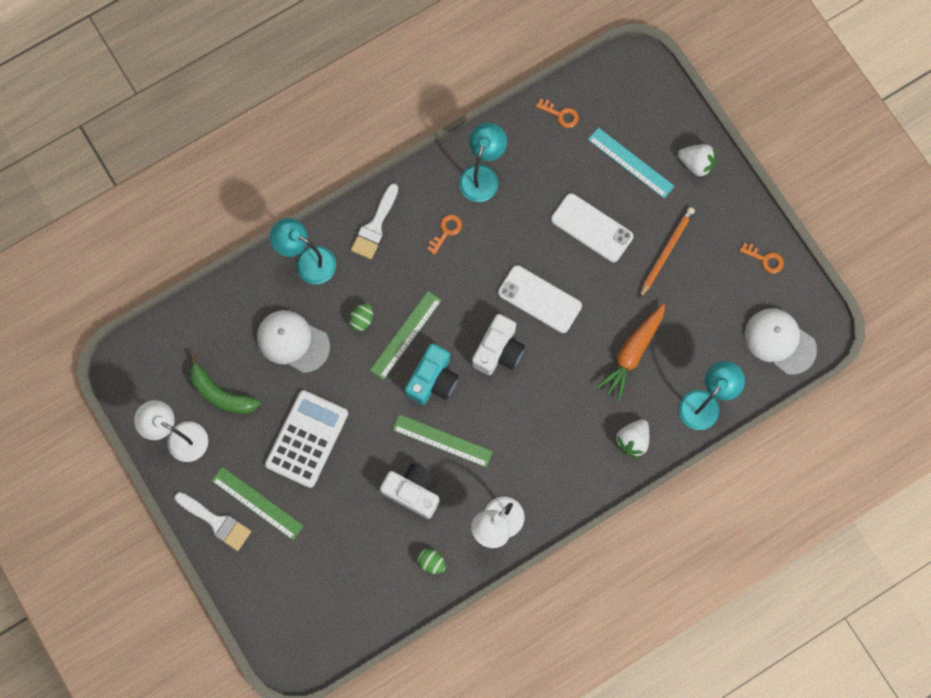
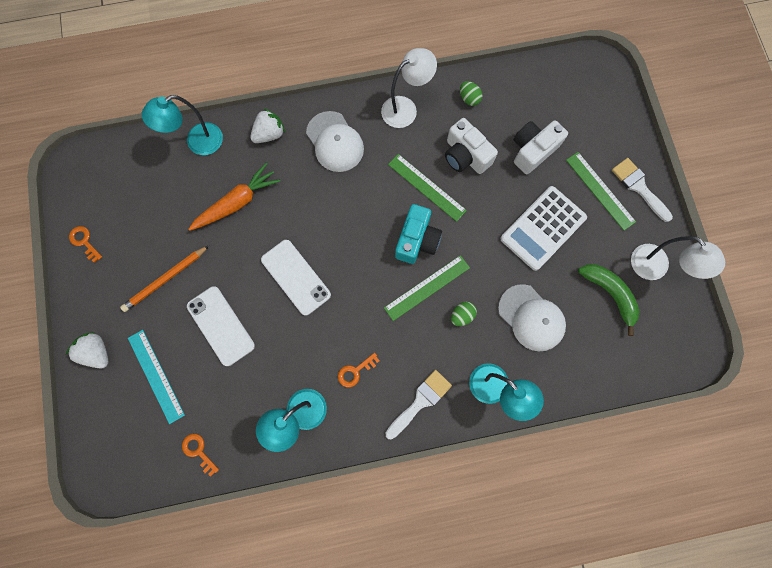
camera: 160 degrees left, 0 degrees up
turquoise camera [405,343,459,405] -> turquoise camera turned 150 degrees clockwise [395,204,442,264]
white camera [472,314,525,375] -> white camera moved to [513,120,568,174]
white cap [745,308,817,375] -> white cap moved to [306,111,364,172]

